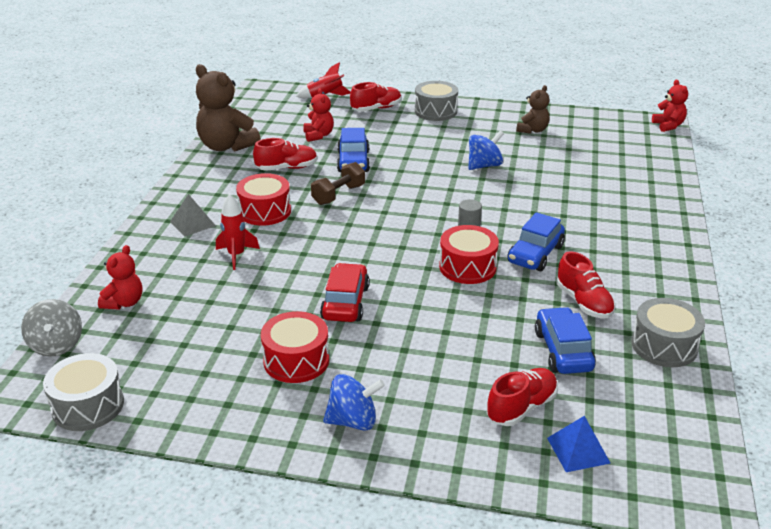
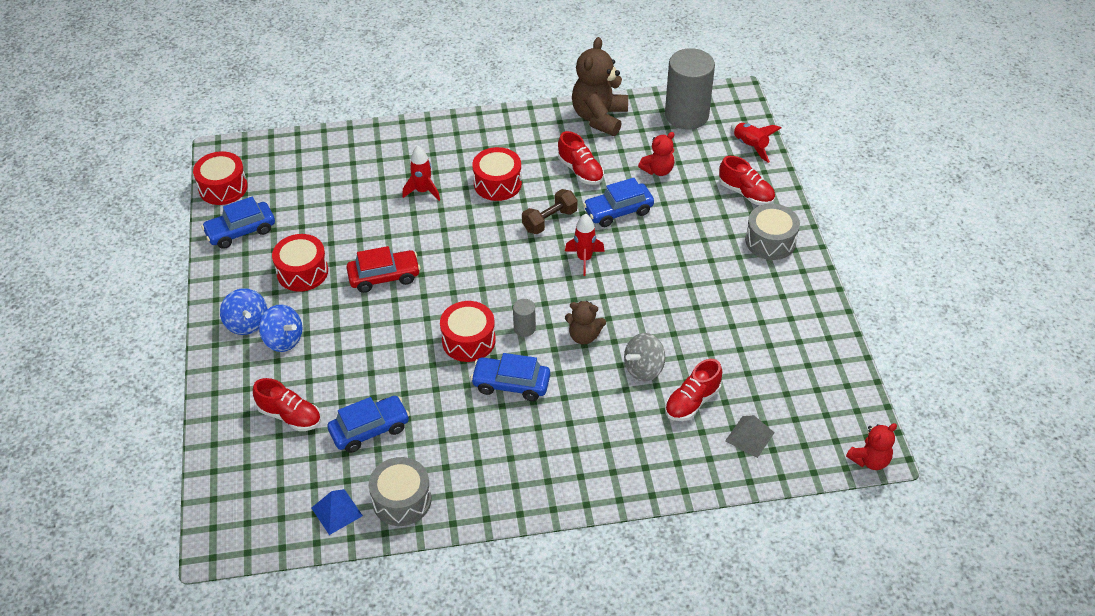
camera: 70 degrees right, 15 degrees up
grey spinning top [21,299,82,357] -> grey spinning top moved to [624,333,665,382]
grey drum [43,353,124,431] -> red drum [193,151,248,205]
red teddy bear [98,245,142,309] -> none
grey pyramid [170,194,216,237] -> grey pyramid moved to [725,415,775,458]
brown dumbbell [311,162,365,205] -> brown dumbbell turned 60 degrees counterclockwise [522,189,578,234]
blue spinning top [468,131,504,170] -> blue spinning top moved to [259,304,302,352]
brown teddy bear [516,85,549,134] -> brown teddy bear moved to [565,301,606,344]
blue pyramid [547,416,611,472] -> blue pyramid moved to [311,489,363,535]
red shoe [556,251,615,318] -> red shoe moved to [665,359,722,421]
none -> blue car [201,197,275,249]
none -> red rocket [565,213,605,276]
none -> grey cylinder [665,48,715,129]

